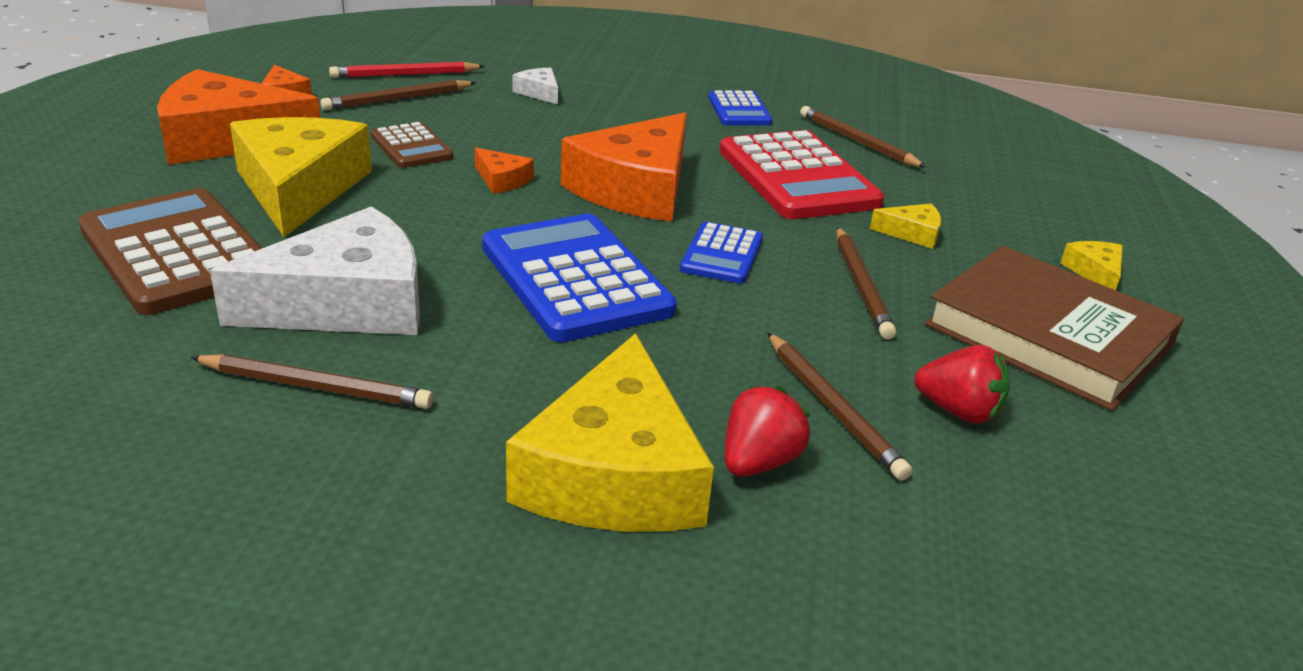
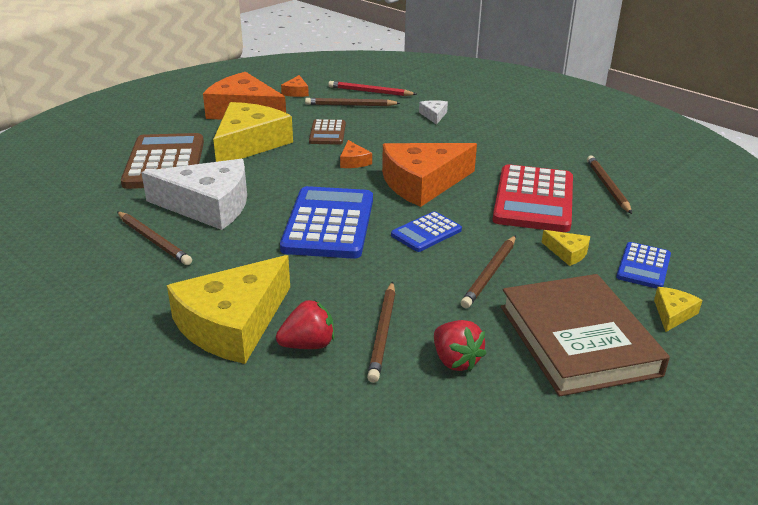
camera: 35 degrees right, 0 degrees up
blue calculator [708,90,773,126] -> blue calculator moved to [616,242,671,289]

